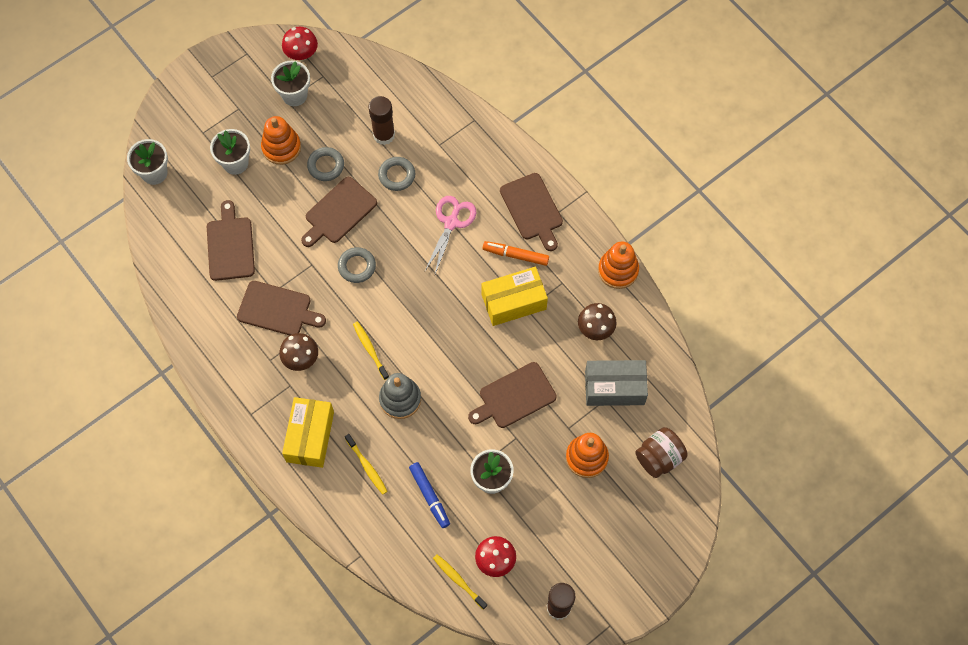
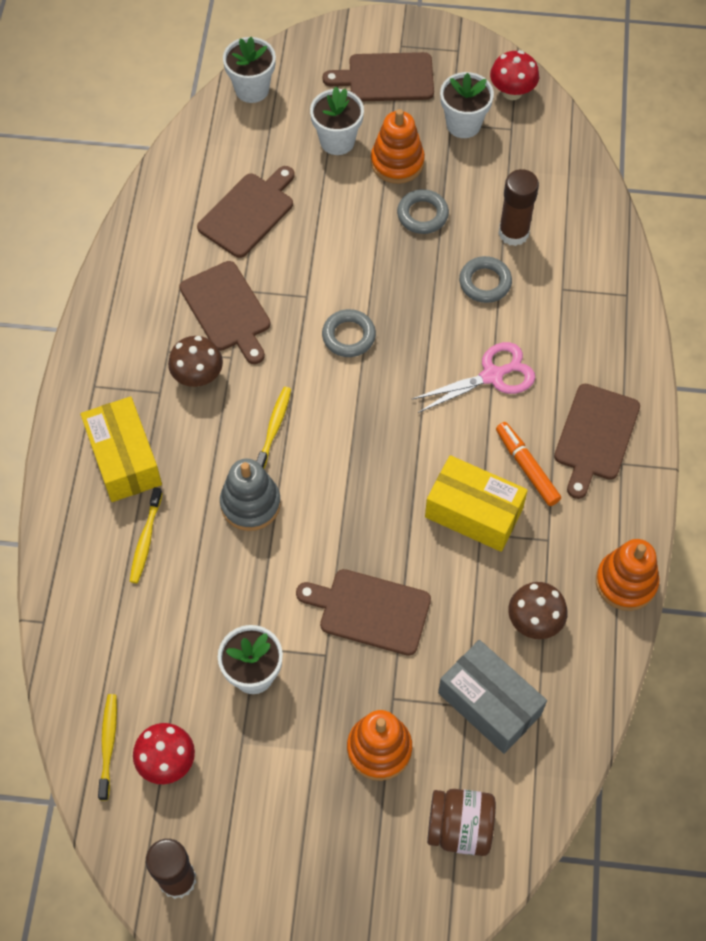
camera: 45 degrees right, 5 degrees down
yellow box [282,397,334,468] -> yellow box turned 75 degrees counterclockwise [80,396,162,502]
brown cutting board [301,177,377,247] -> brown cutting board moved to [323,52,434,101]
blue marker [409,462,450,528] -> none

